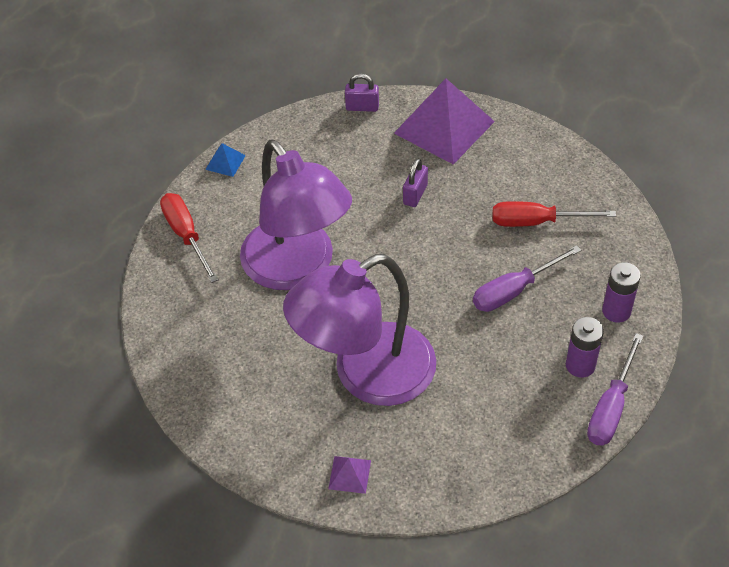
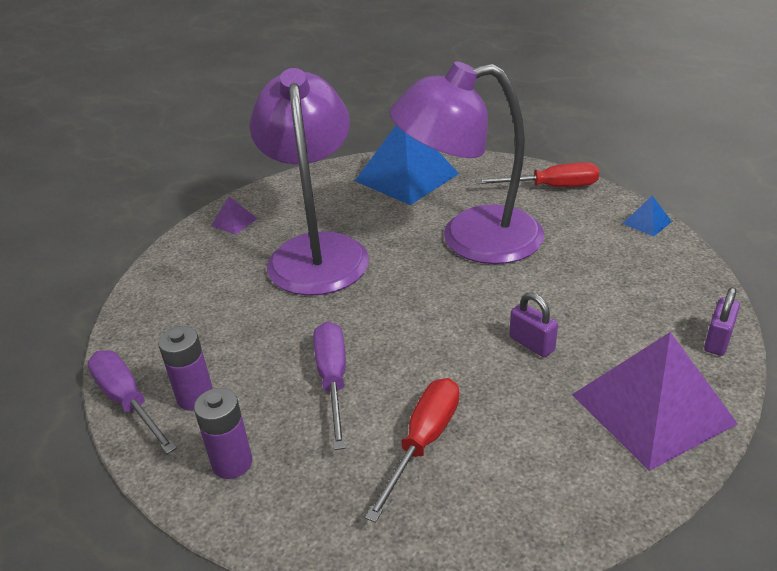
camera: 115 degrees right, 15 degrees down
none -> blue pyramid [355,125,459,205]

